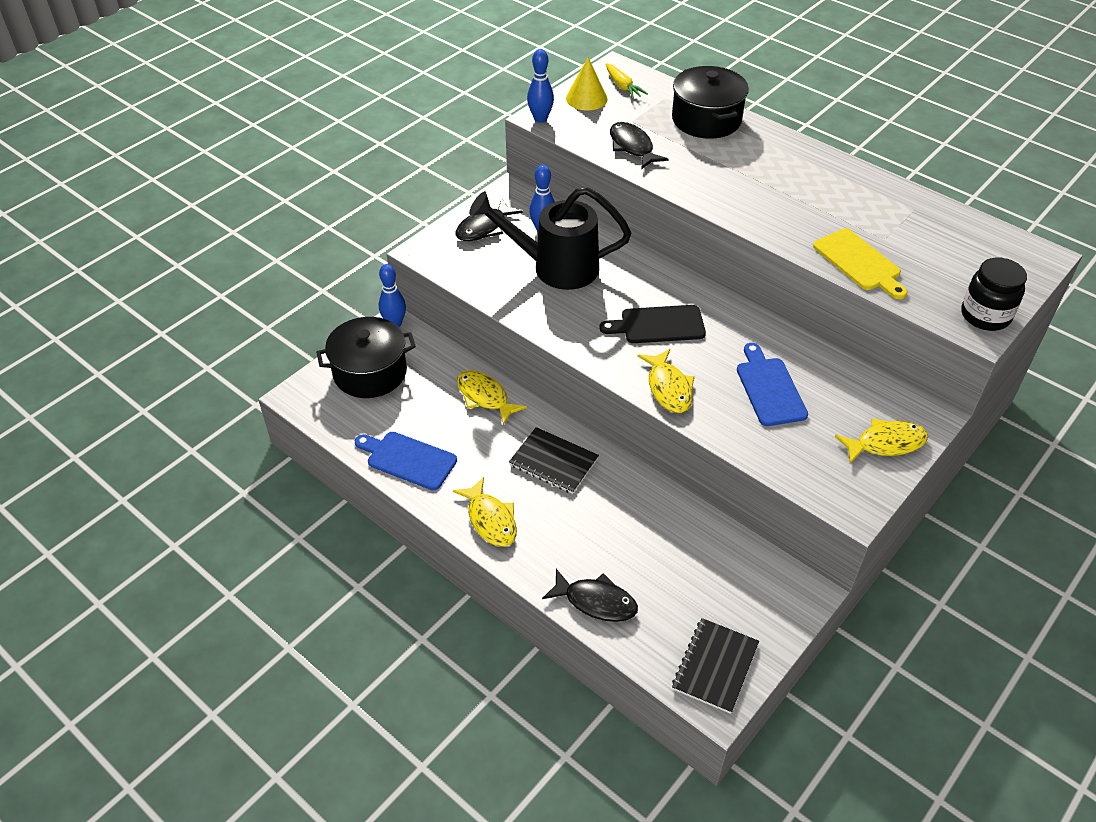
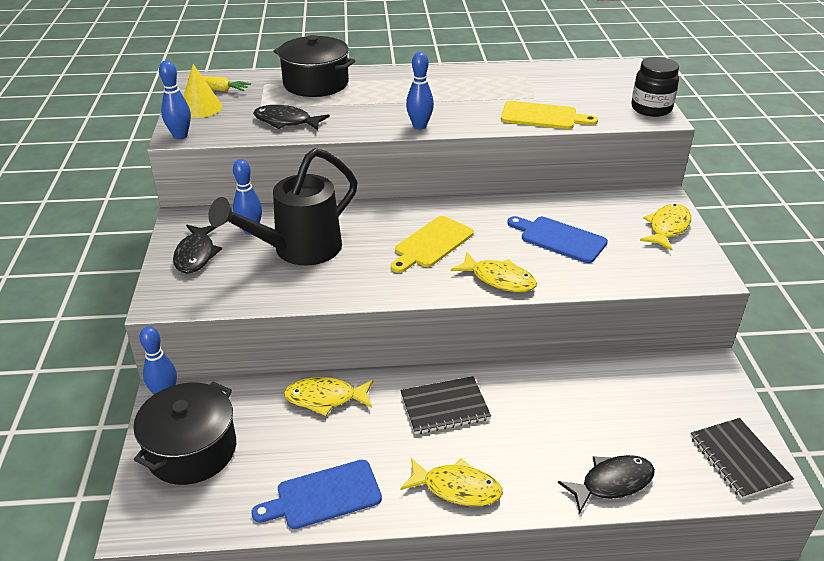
camera: 45 degrees left, 10 degrees down
black cutting board [599,305,706,343] -> yellow cutting board [391,216,474,273]
none -> blue bowling pin [406,52,434,129]

